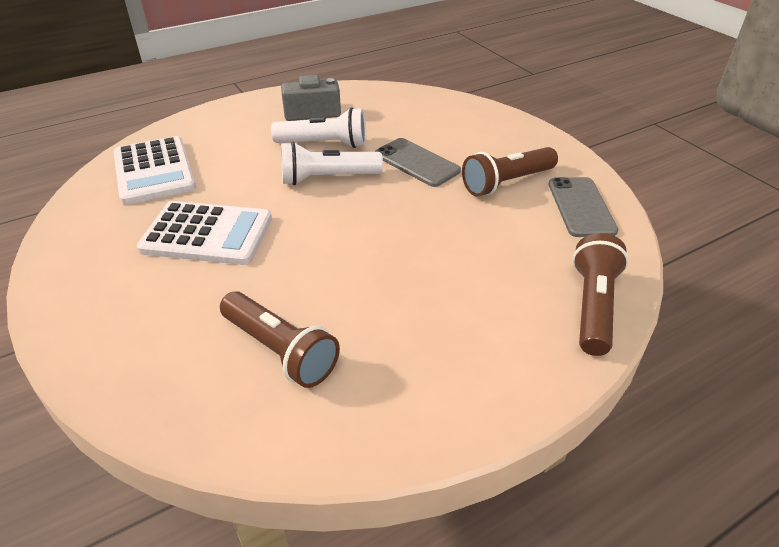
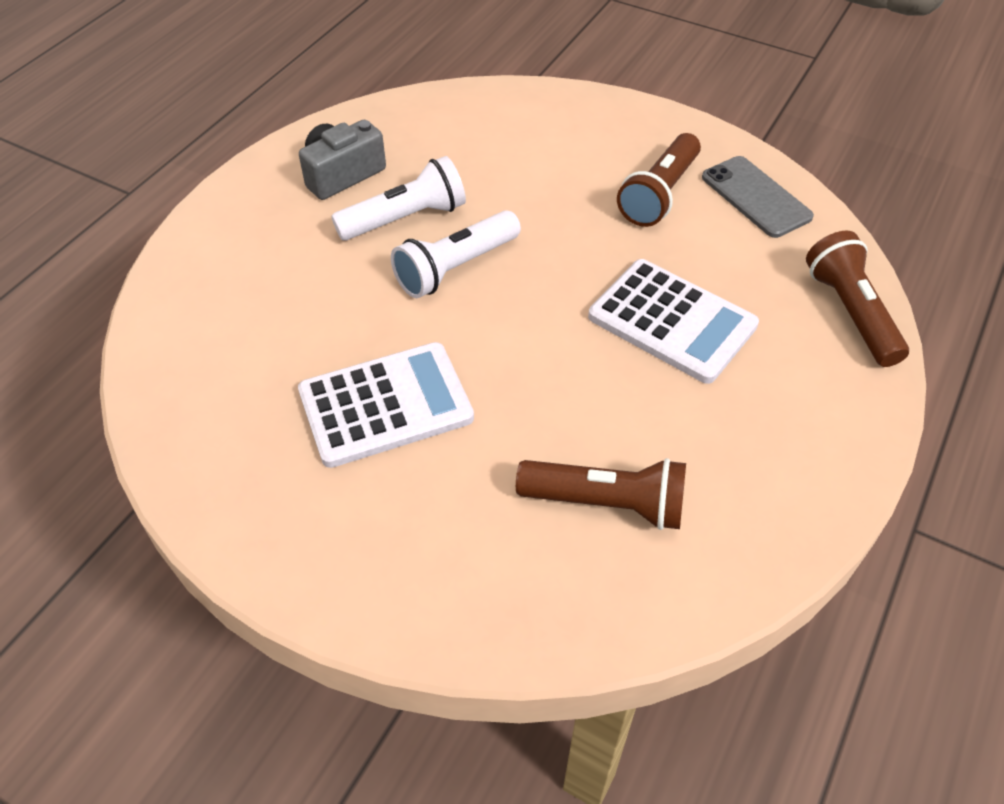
camera: 30 degrees left, 10 degrees up
white calculator [114,136,196,205] -> white calculator moved to [588,259,759,384]
grey phone [375,138,461,187] -> none

